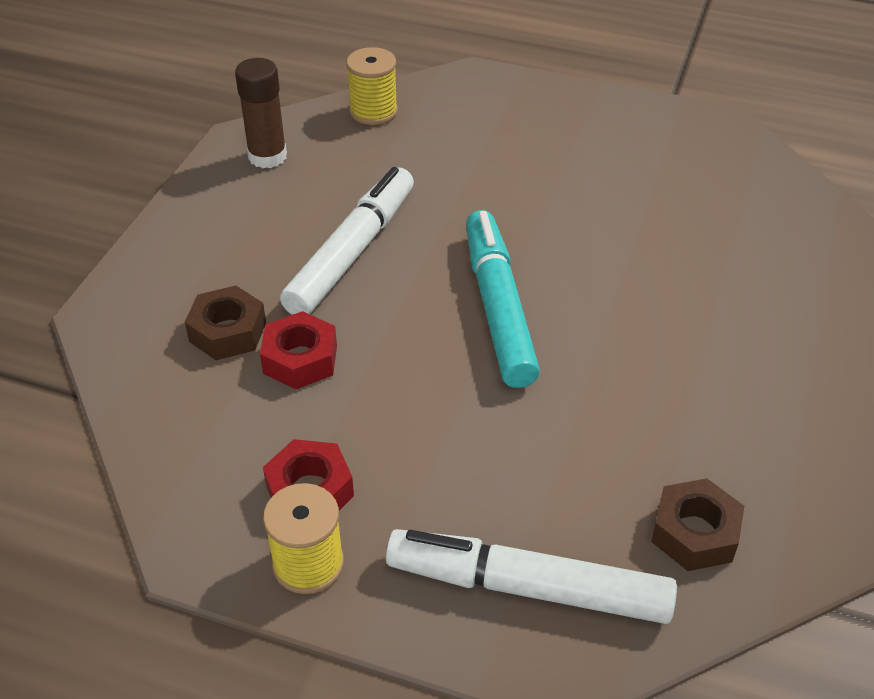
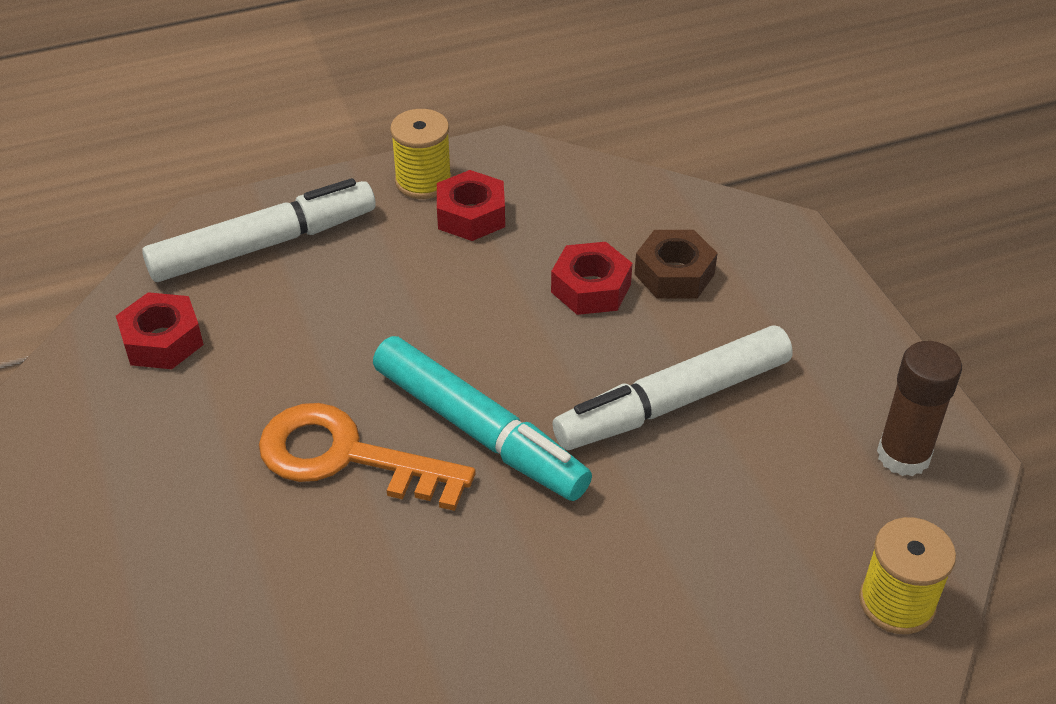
camera: 140 degrees right, 0 degrees up
white marker [280,167,414,315] -> white marker turned 75 degrees clockwise [552,325,793,450]
brown nut [651,478,744,571] -> red nut [116,292,204,369]
none -> orange key [259,403,476,511]

